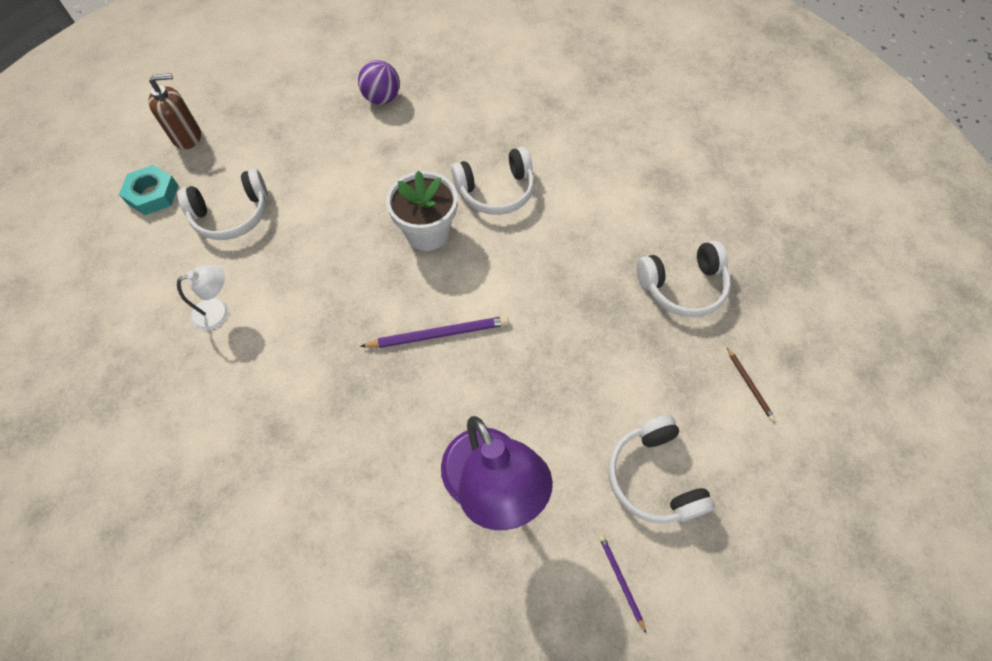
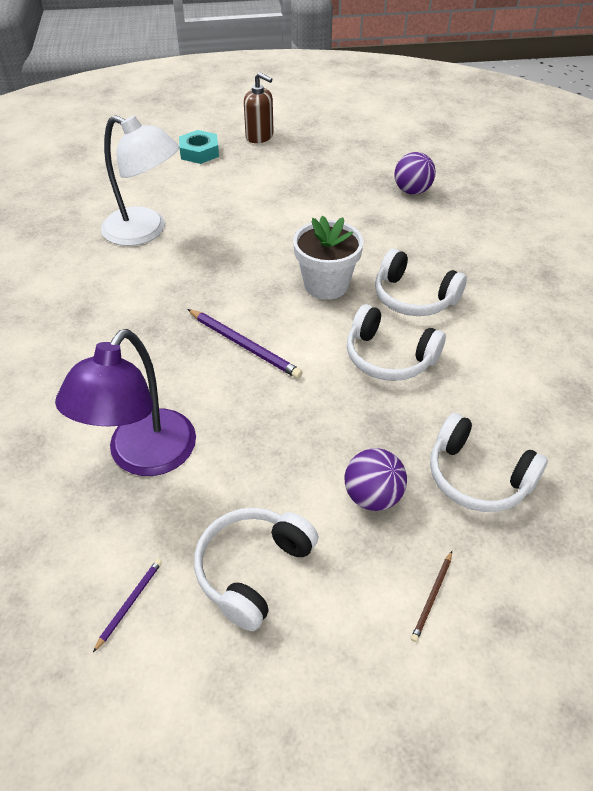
camera: 50 degrees right, 15 degrees down
white headphones [177,169,268,240] -> white headphones moved to [347,304,446,381]
white lamp [177,265,229,330] -> white lamp [101,115,179,246], size x1.97
none -> purple ball [345,448,407,511]

